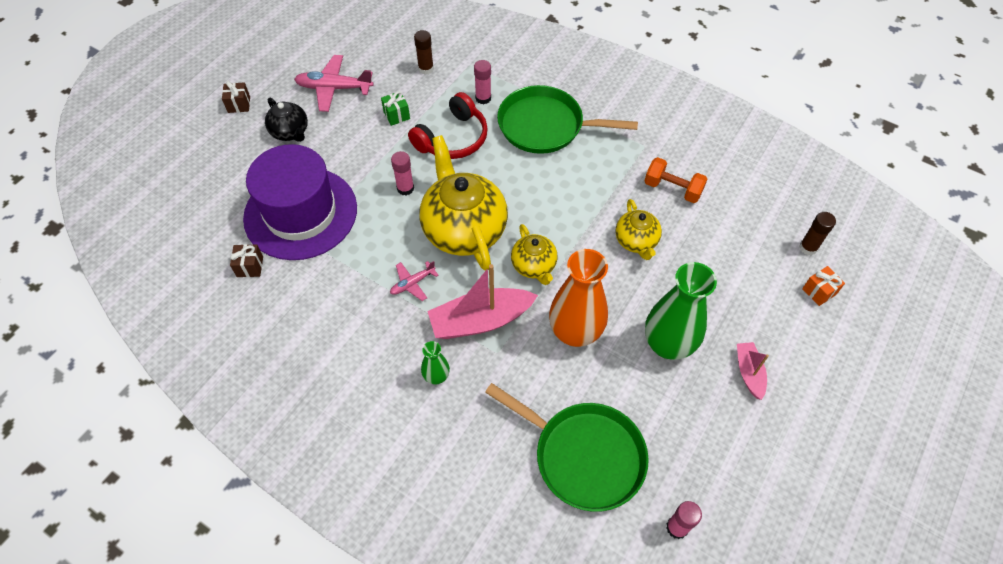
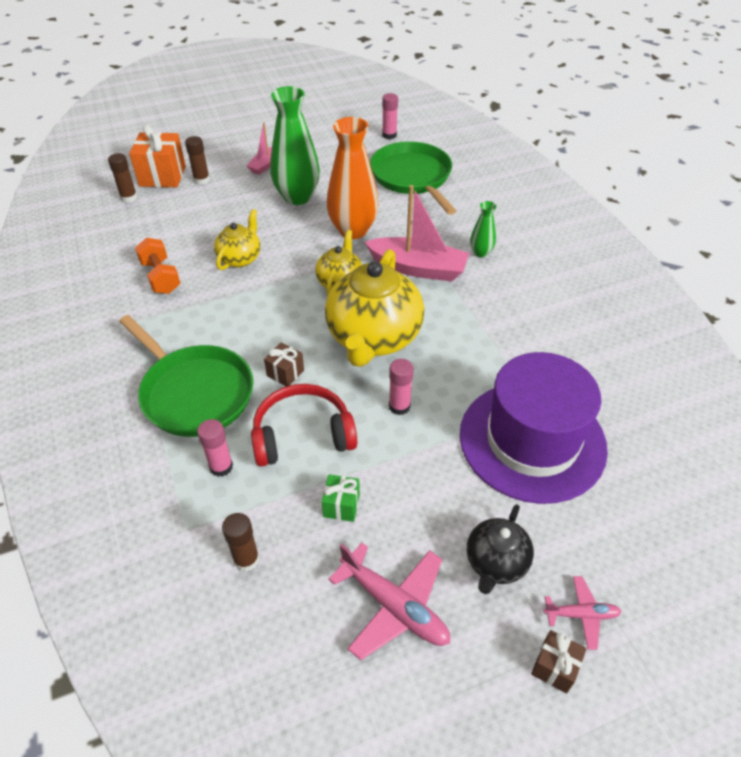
camera: 145 degrees left, 10 degrees down
brown gift [230,244,263,277] -> brown gift moved to [264,342,304,387]
black teapot [265,98,308,142] -> black teapot turned 150 degrees counterclockwise [467,504,534,594]
pink plane [390,261,438,301] -> pink plane moved to [543,576,622,650]
orange gift [802,266,845,306] -> orange gift [129,125,186,187], size x1.89
none -> brown glue stick [185,136,210,185]

